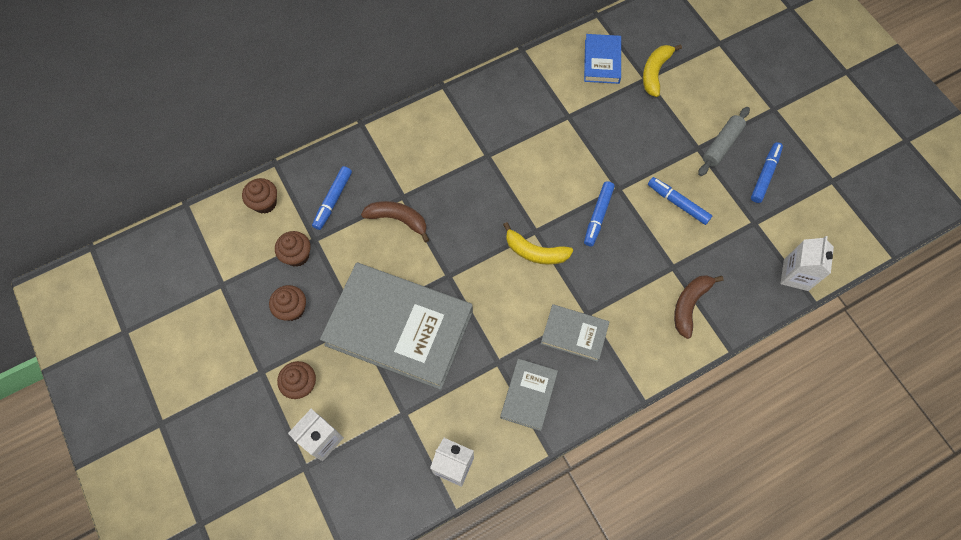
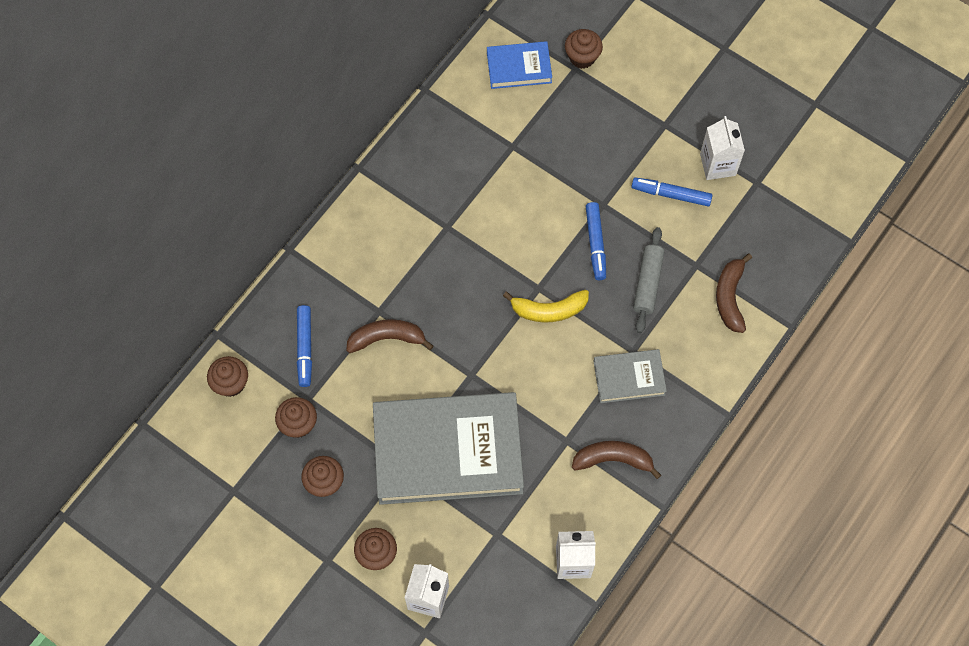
camera: 25 degrees left, 0 degrees up
grey book [500,359,558,431] -> brown banana [572,441,661,479]
blue book [584,34,621,84] -> blue book turned 75 degrees counterclockwise [487,41,552,89]
yellow banana [643,44,682,97] -> brown cupcake [565,29,603,69]
grey rolling pin [698,107,750,176] -> grey rolling pin moved to [633,227,664,333]
blue marker [751,142,783,203] -> none
white carton [780,236,834,291] -> white carton moved to [700,116,745,180]

